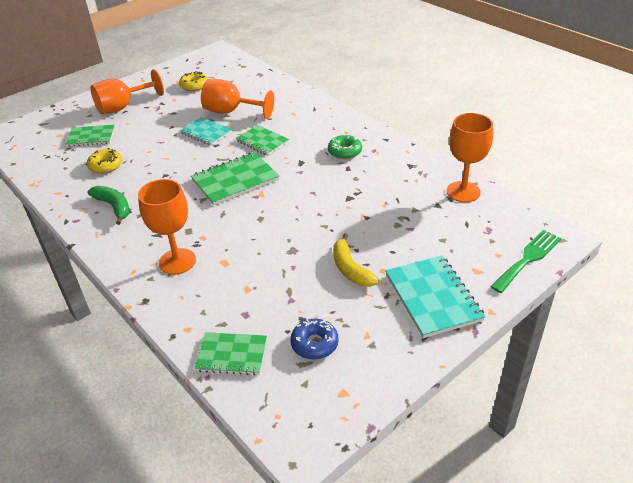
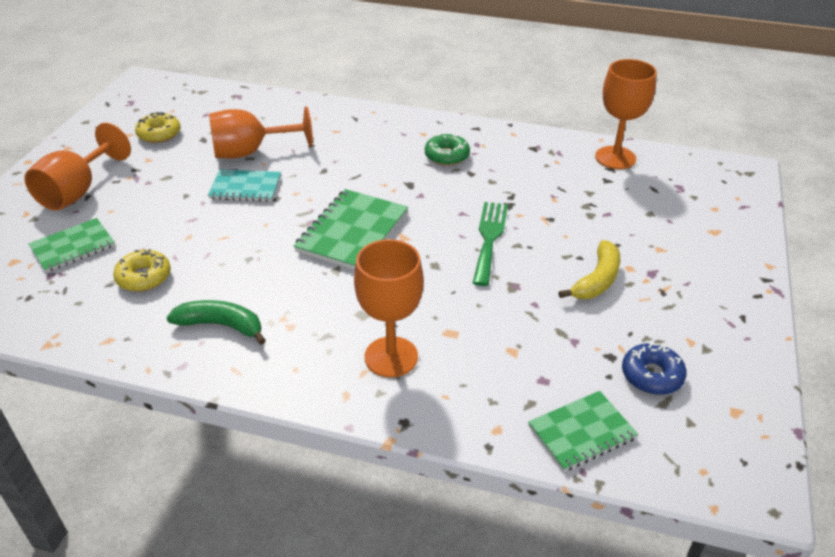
camera: 35 degrees left, 0 degrees up
green notebook [236,125,289,156] -> none
yellow banana [333,233,379,287] -> yellow banana turned 90 degrees counterclockwise [558,240,620,299]
turquoise notebook [385,255,485,338] -> none
green fork [491,230,561,293] -> green fork moved to [473,202,508,286]

